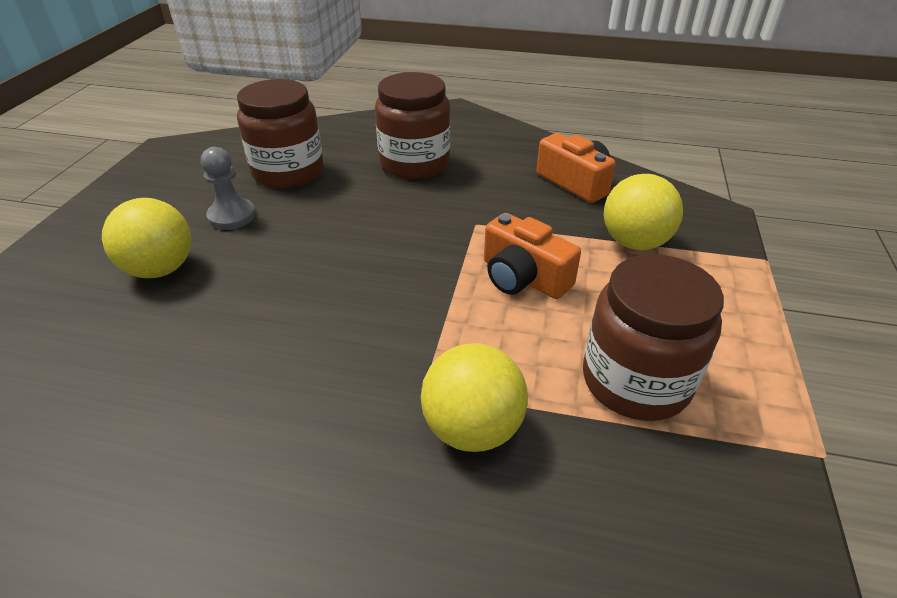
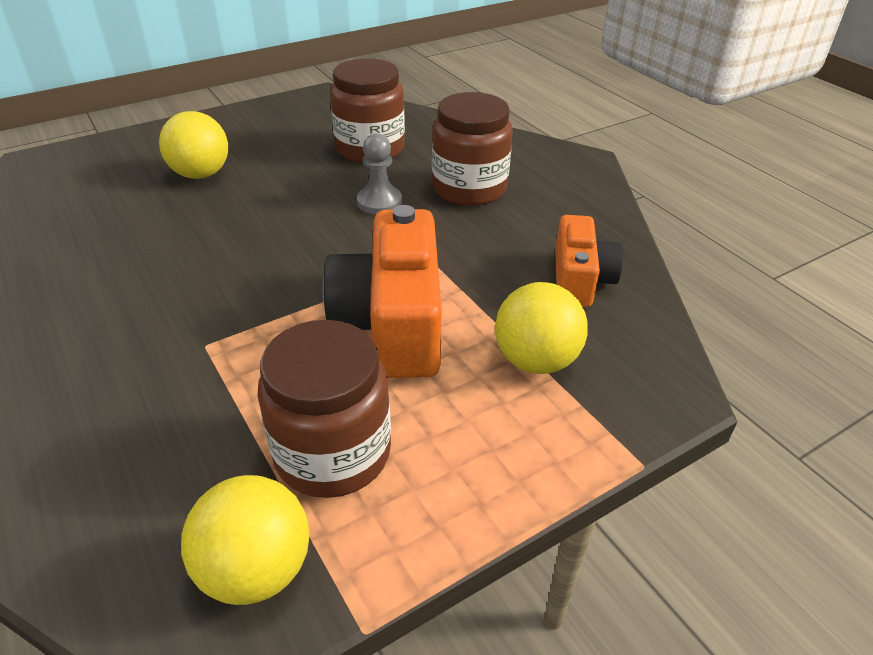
camera: 45 degrees right, 0 degrees up
grey pawn [201,147,256,230] -> grey pawn moved to [357,133,402,215]
yellow ball [421,343,528,452] -> yellow ball moved to [181,475,309,605]
orange camera [484,213,581,299] -> orange camera [323,205,442,378], size x1.64

